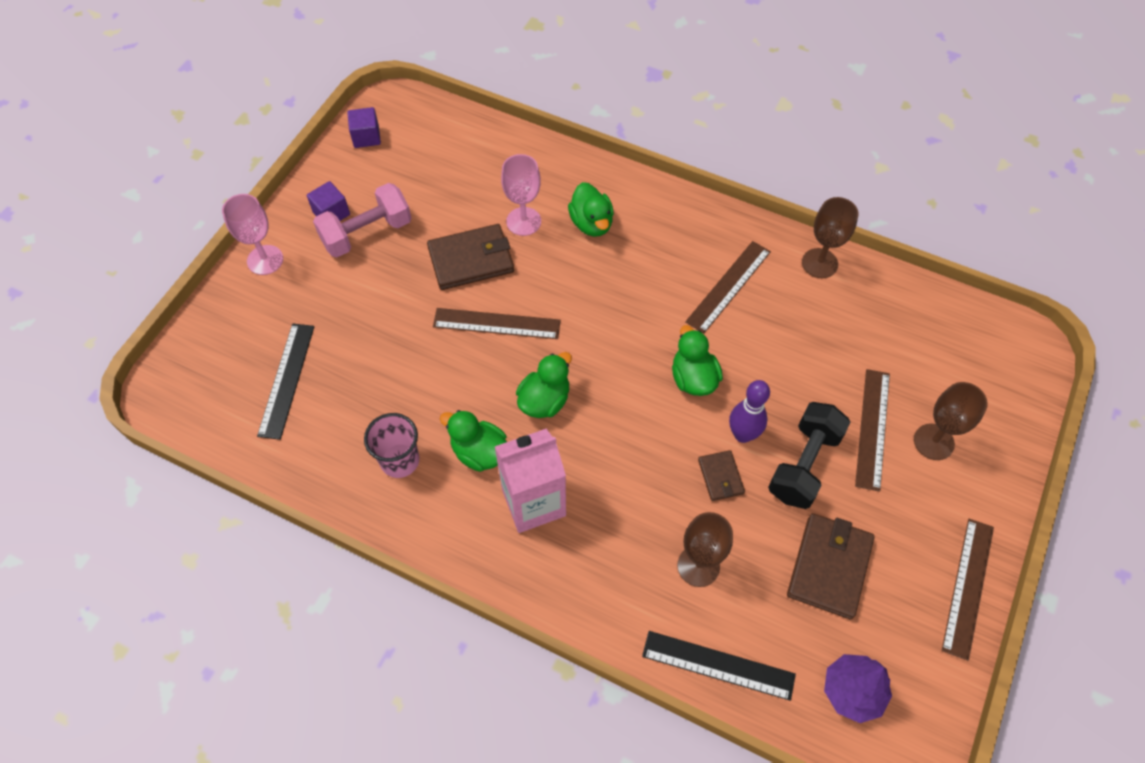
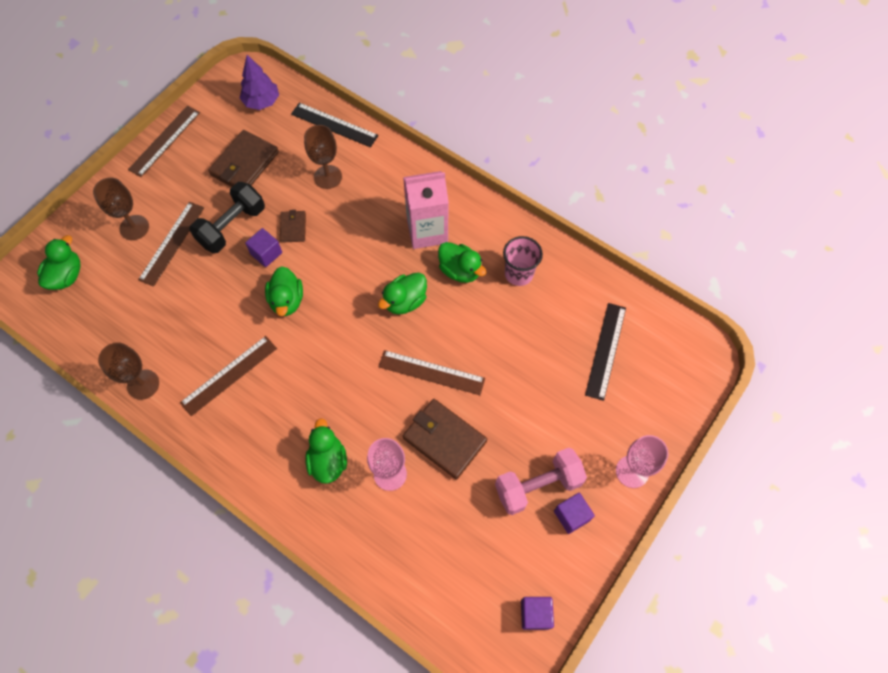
camera: 170 degrees left, 5 degrees up
brown wallet [427,224,514,290] -> brown wallet turned 45 degrees clockwise [403,399,487,479]
purple bowling pin [729,380,770,443] -> purple cube [245,228,282,267]
none -> green duck [37,235,81,290]

